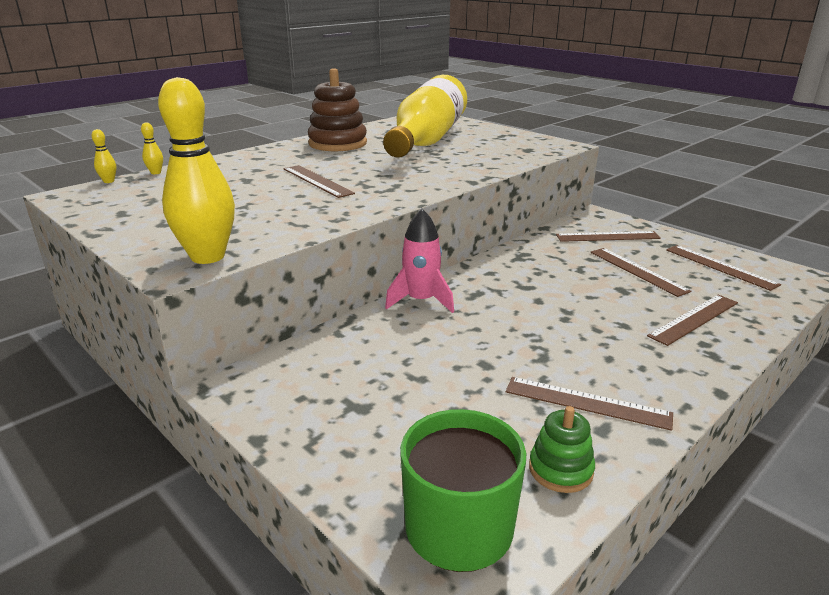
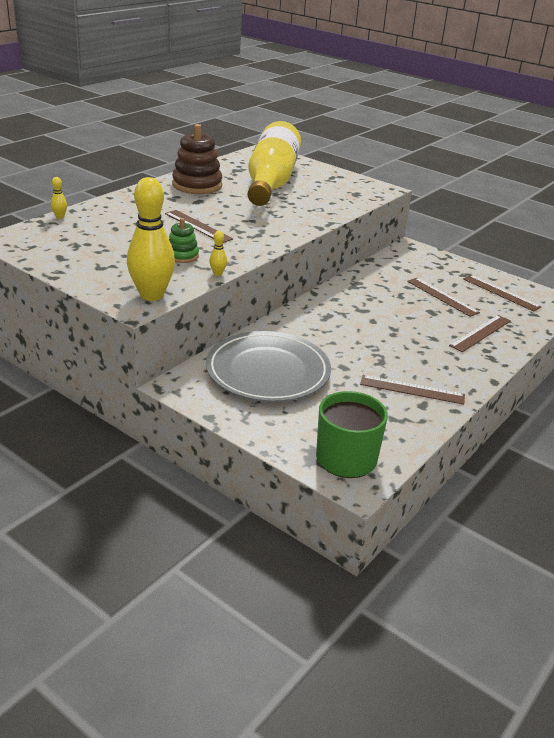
camera: 10 degrees left, 5 degrees up
yellow bowling pin [92,129,116,183] -> yellow bowling pin moved to [209,231,227,276]
pink rocket [385,209,454,313] -> none
green stacking toy [529,406,595,493] -> green stacking toy moved to [169,218,199,263]
brown ruler [556,231,661,242] -> none
none -> grey plate [206,331,331,402]

